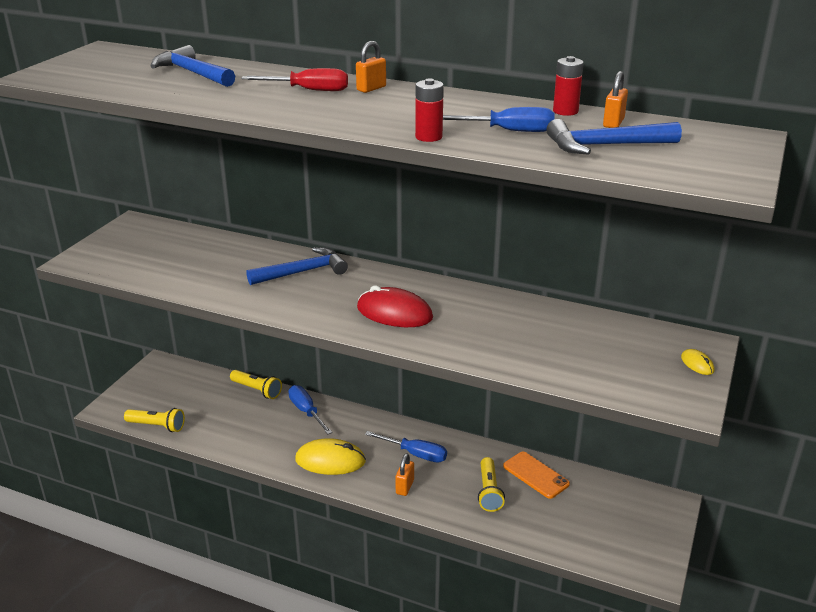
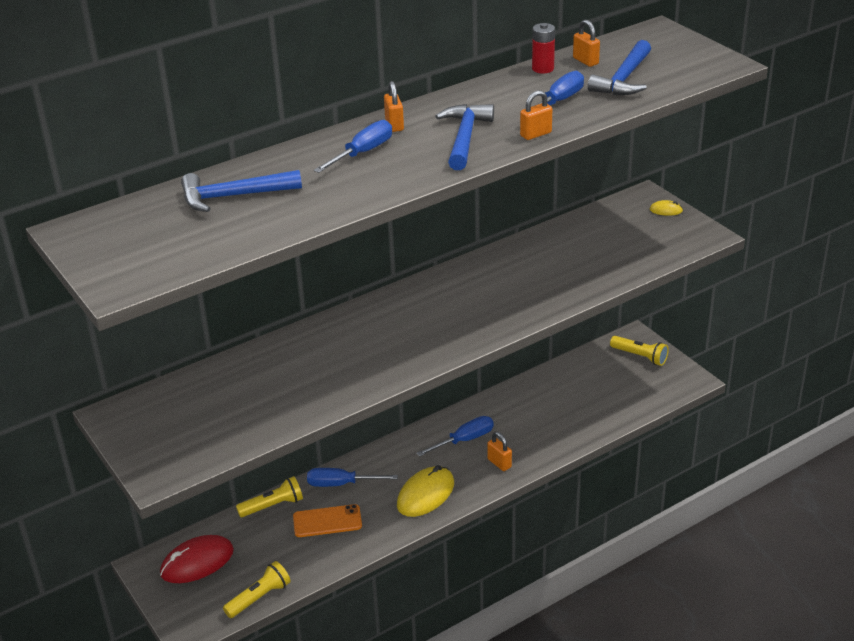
camera: 55 degrees left, 5 degrees up
red screwdriver [241,68,348,91] -> blue screwdriver [314,120,392,173]
blue hammer [246,247,348,285] -> blue hammer moved to [435,104,494,170]
red mouse [357,285,433,327] -> red mouse moved to [160,535,234,583]
red battery [415,78,444,142] -> orange padlock [520,90,552,140]
yellow flashlight [478,457,505,512] -> yellow flashlight moved to [610,336,669,366]
orange phone [503,451,570,499] -> orange phone moved to [293,504,362,537]

